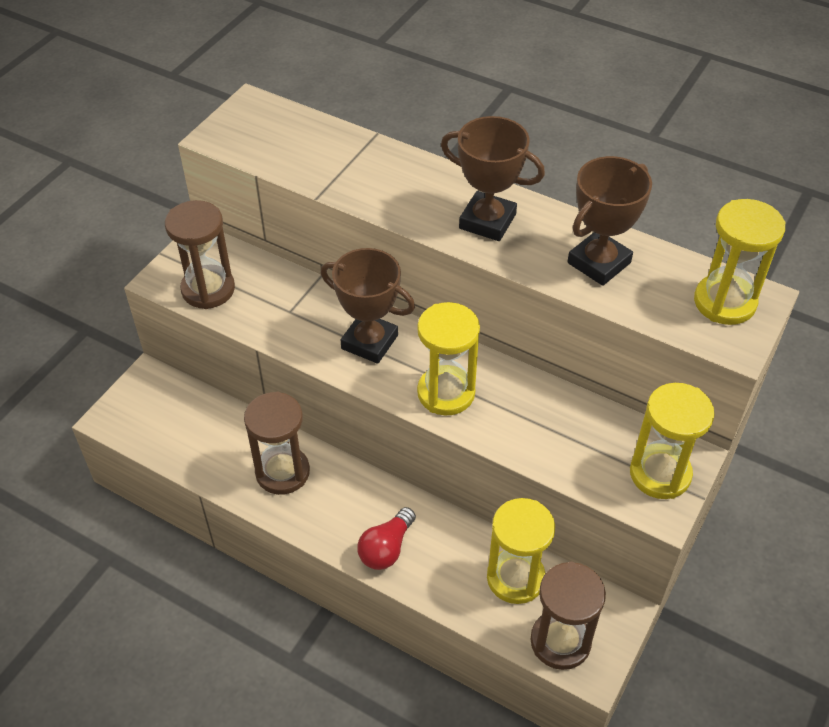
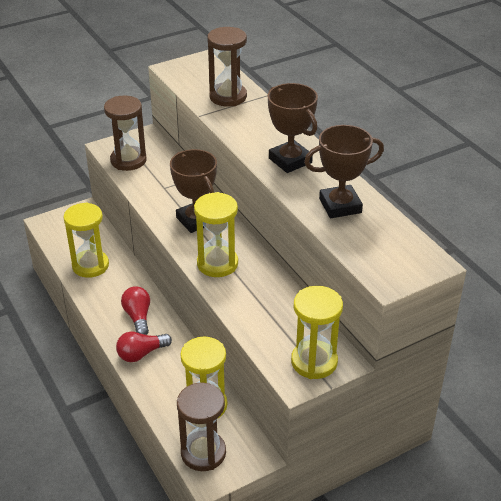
camera: 30 degrees right, 10 degrees down
brown hourglass [244,392,310,495] -> brown hourglass moved to [207,27,247,107]
yellow hourglass [694,199,786,325] -> yellow hourglass moved to [63,202,109,278]
none -> red light bulb [121,286,150,335]

